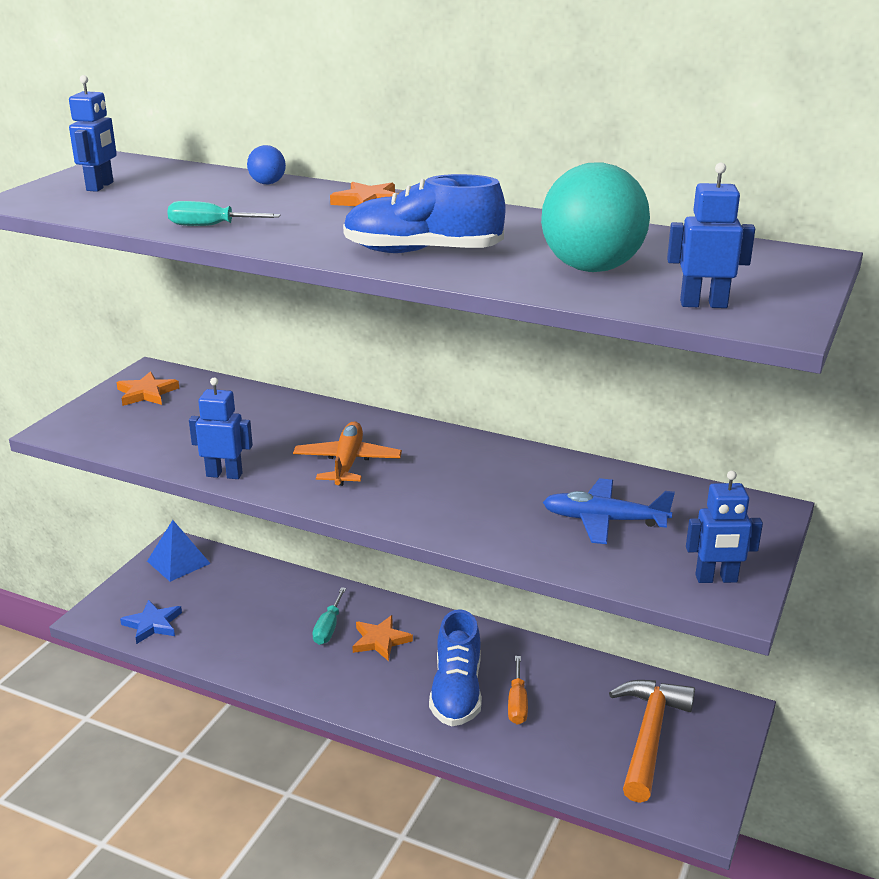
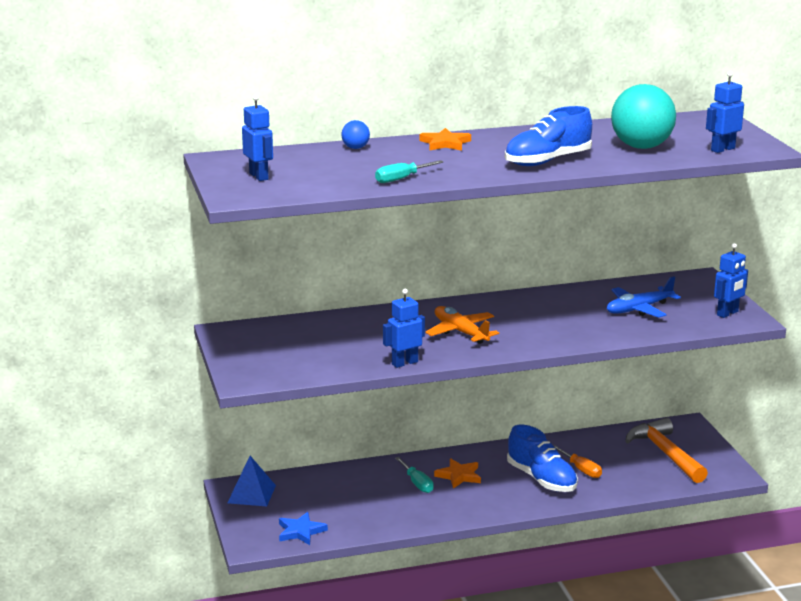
camera: 40 degrees left, 5 degrees down
orange star [116,371,179,406] -> none

